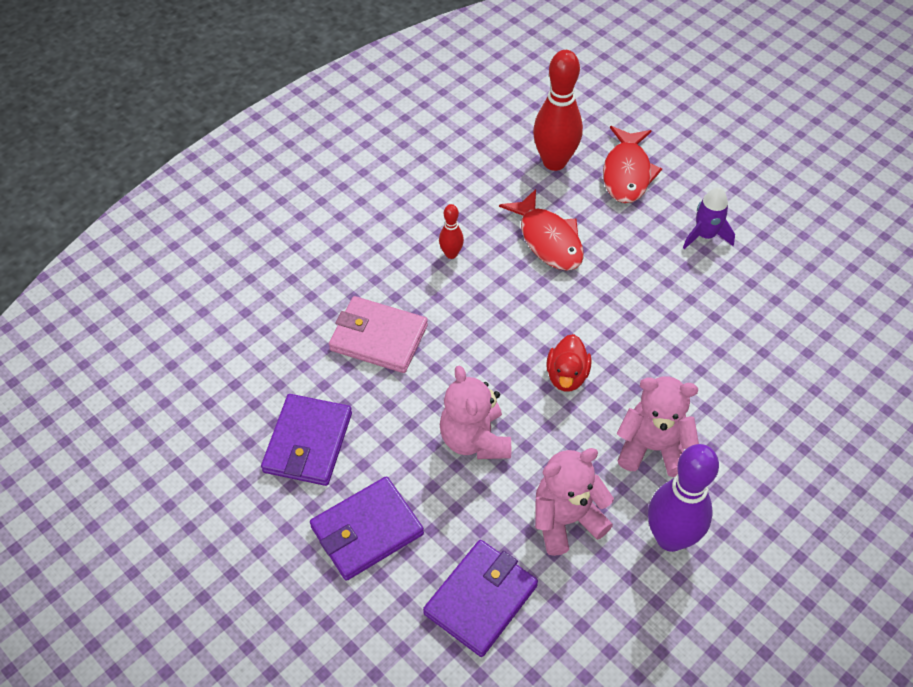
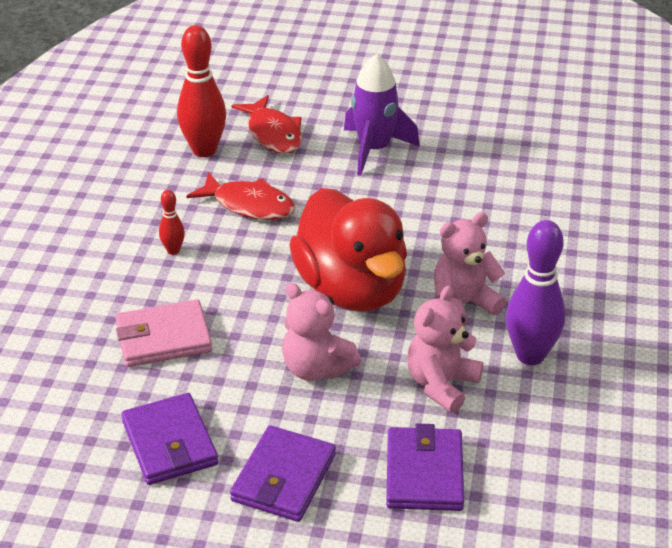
camera: 35 degrees left, 15 degrees down
red duck [546,334,592,392] -> red duck [289,188,407,312], size x2.47
purple rocket [683,187,735,249] -> purple rocket [344,54,420,176], size x1.64

